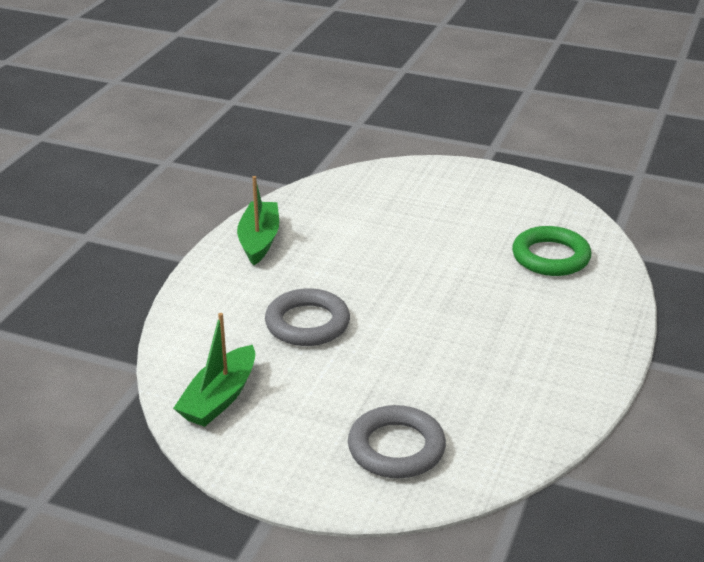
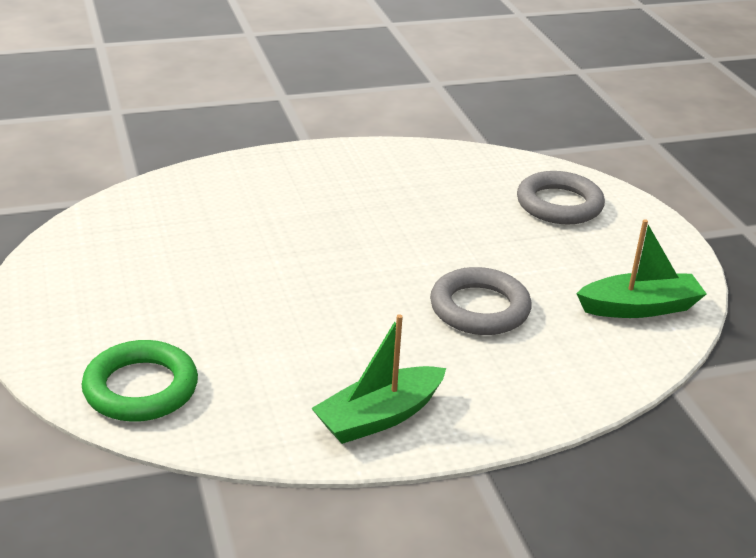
camera: 130 degrees left, 0 degrees up
green ring [512,226,591,276] -> green ring moved to [82,340,198,422]

